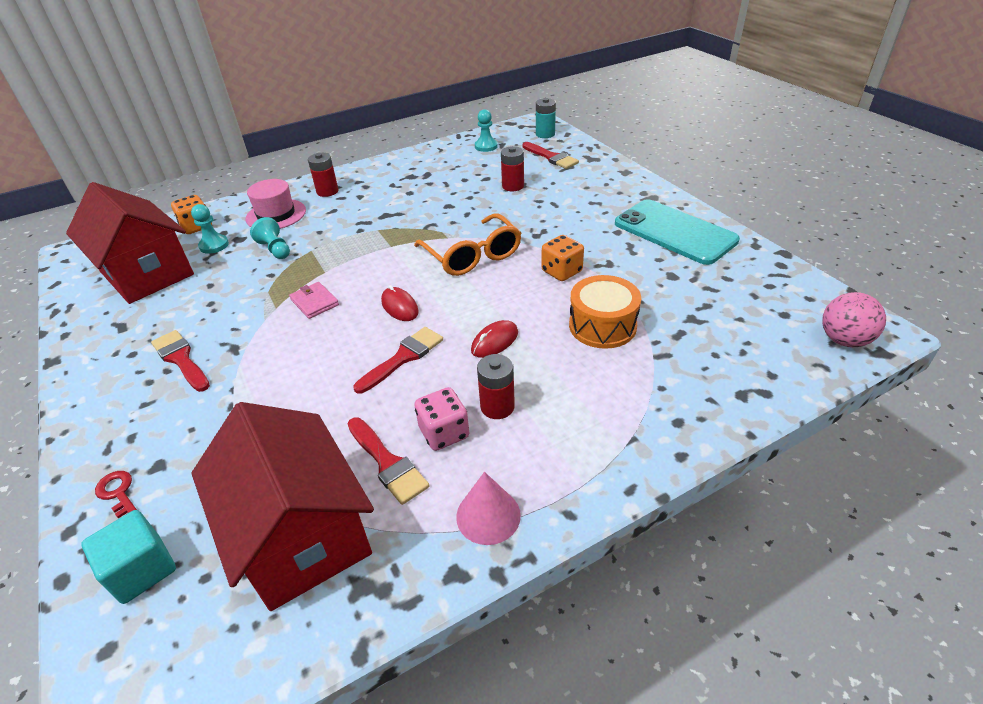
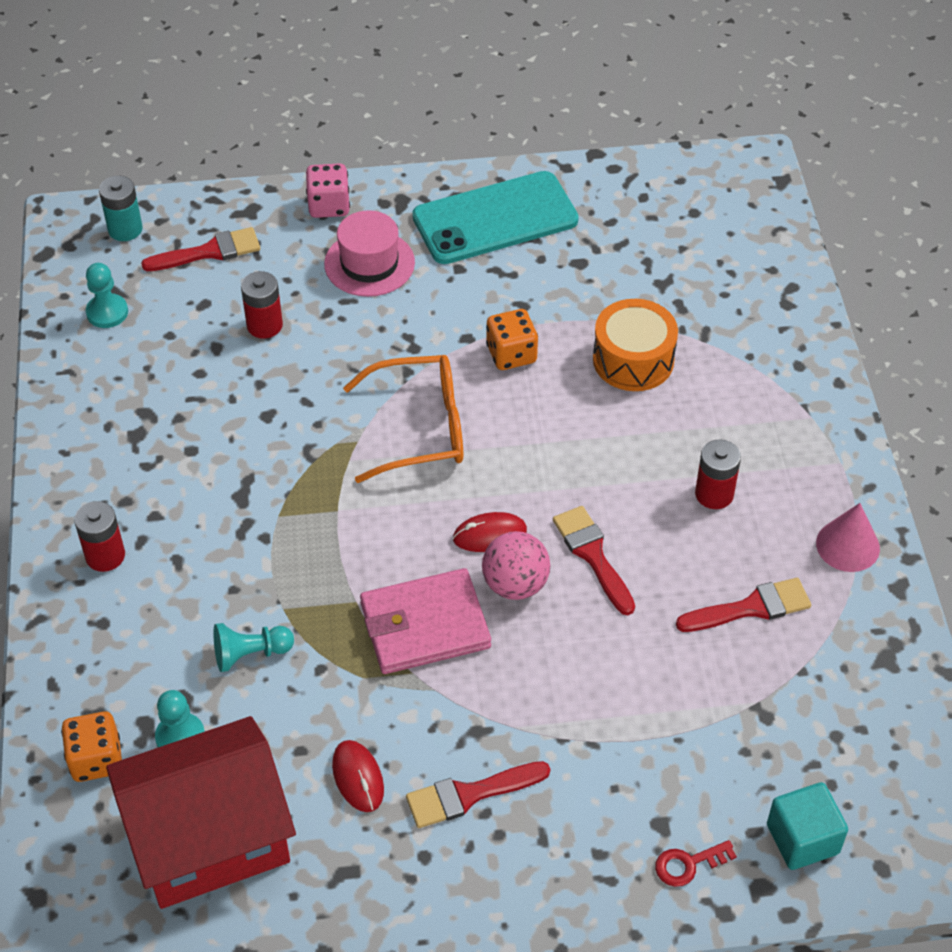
camera: 70 degrees left, 10 degrees up
red house [192,402,374,611] -> none
pink hat [246,179,306,229] -> pink hat moved to [324,210,415,297]
pink wallet [289,282,339,319] -> pink wallet [360,568,491,674], size x1.83
pink dice [414,387,469,451] -> pink dice moved to [306,163,350,218]
red mouse [471,320,518,358] -> red mouse moved to [332,740,384,812]
pink ball [822,292,886,347] -> pink ball moved to [482,531,551,600]

